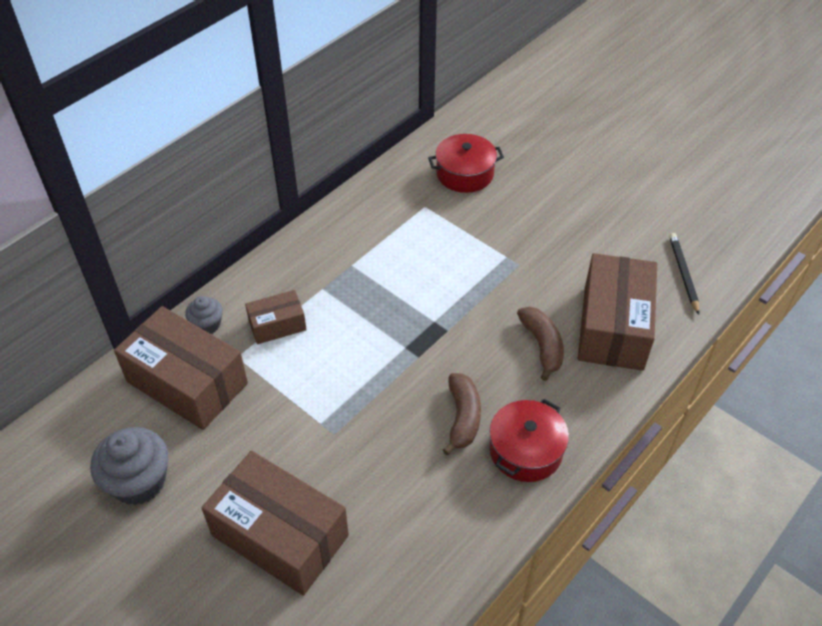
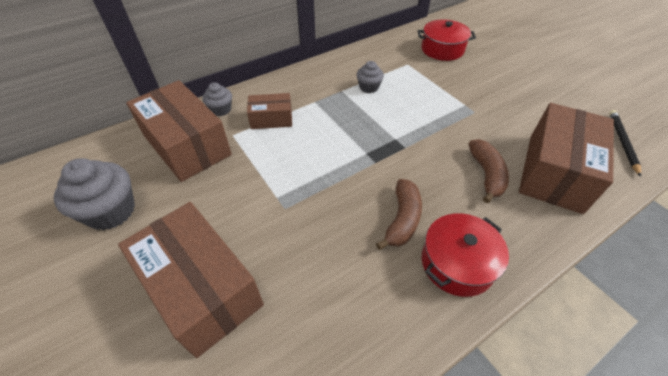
camera: 15 degrees right, 0 degrees up
none -> grey cupcake [357,61,384,93]

